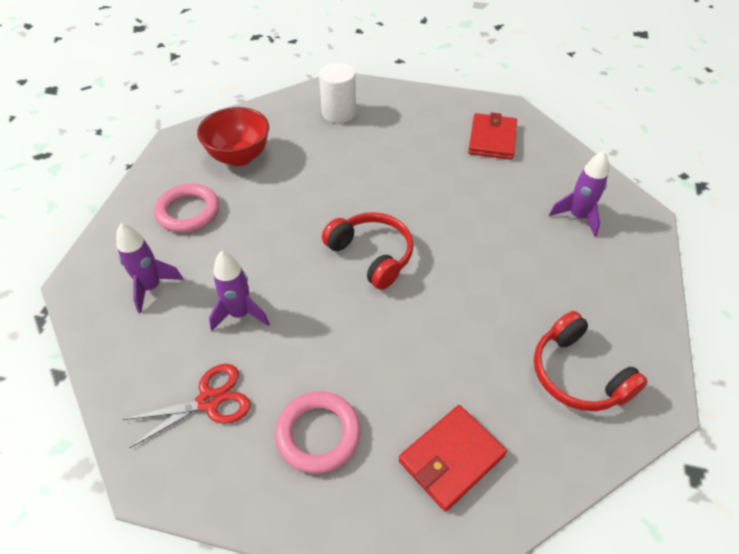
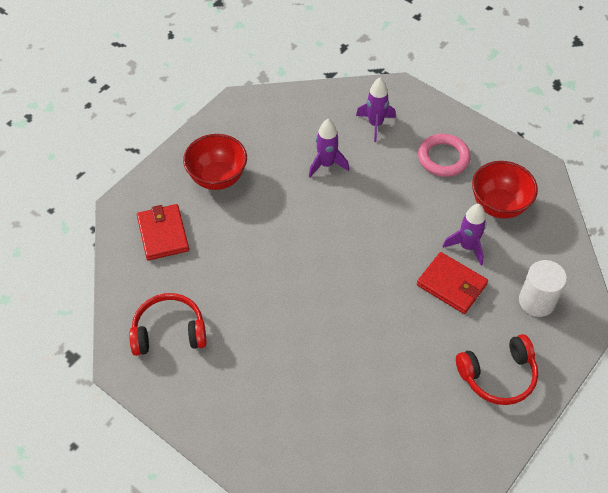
camera: 115 degrees right, 5 degrees up
red scissors [122,364,251,448] -> none
pink ring [275,391,361,474] -> red bowl [183,134,247,190]
red headphones [322,212,414,290] -> red headphones moved to [456,334,538,405]
red wallet [468,113,517,160] -> red wallet moved to [417,252,488,314]
purple rocket [549,151,609,237] -> purple rocket moved to [443,204,486,265]

